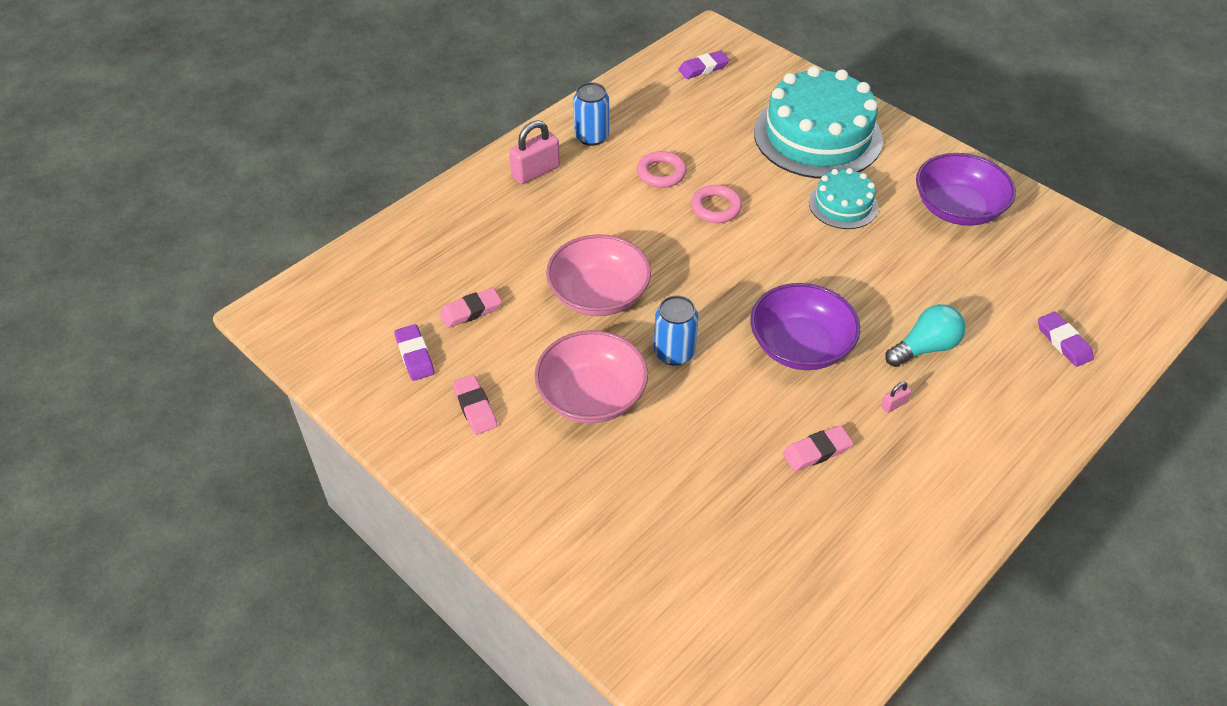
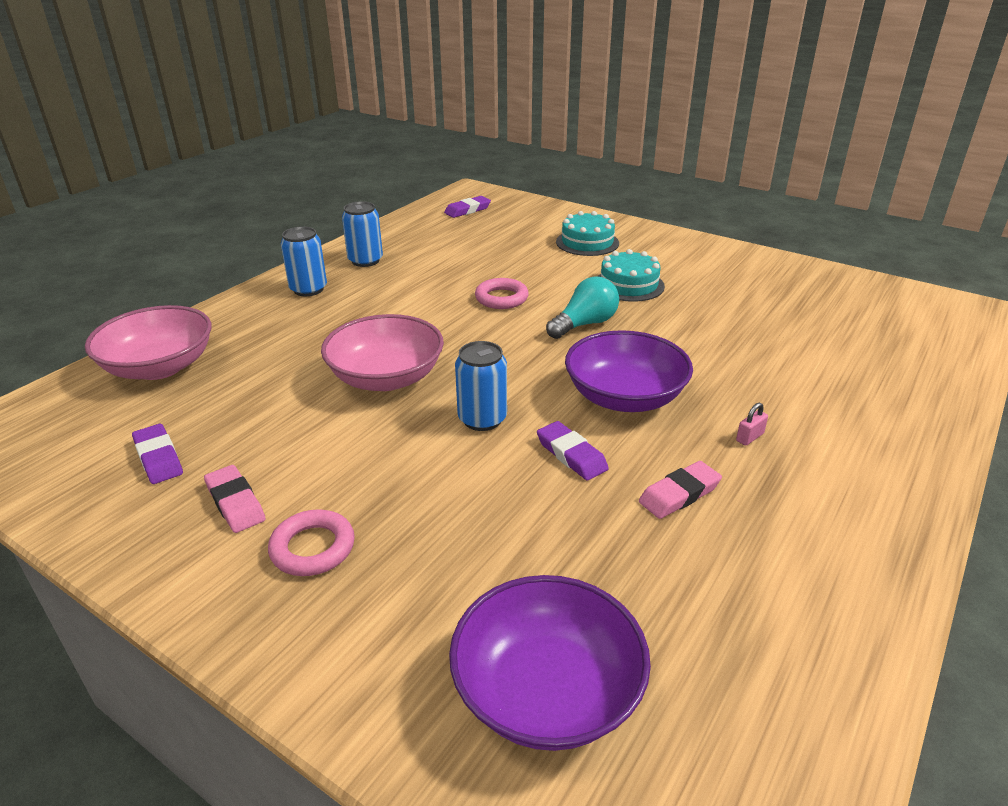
camera: 10 degrees left, 15 degrees down
pink eraser [439,288,502,328] -> none
pink padlock [509,120,560,184] -> blue can [281,227,327,296]
pink bowl [535,330,648,423] -> pink bowl moved to [85,305,211,380]
pink ring [637,151,687,188] -> pink ring moved to [268,509,355,576]
turquoise cake [754,66,883,179] -> turquoise cake [556,211,619,256], size x0.51
turquoise light bulb [885,304,965,367] -> turquoise light bulb moved to [546,276,619,339]
purple bowl [916,153,1016,226] -> purple bowl moved to [449,575,651,751]
purple eraser [1038,312,1094,367] -> purple eraser moved to [537,421,609,480]

